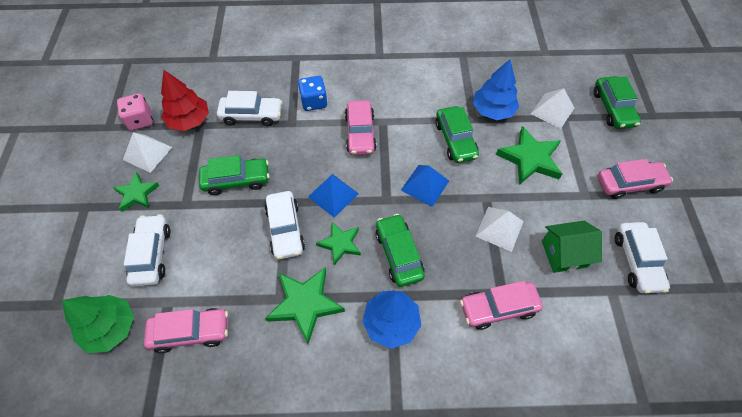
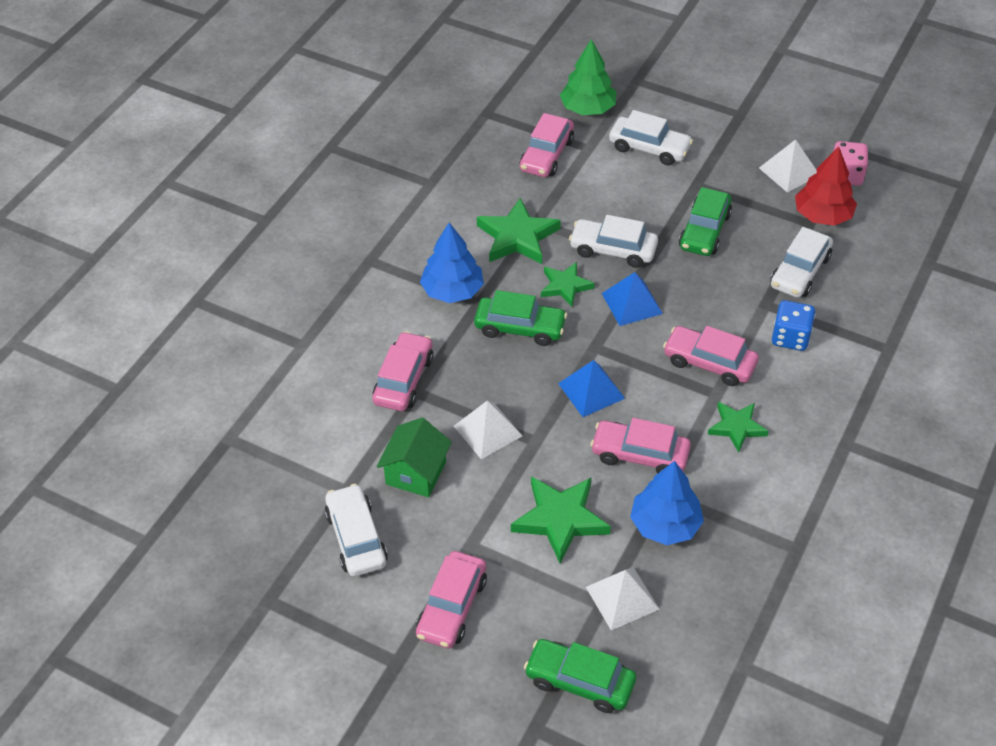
camera: 120 degrees right, 10 degrees down
green star [113,172,160,211] -> green star moved to [708,402,769,453]
green car [435,106,479,163] -> pink car [590,418,691,473]
white car [615,222,670,294] -> white car turned 45 degrees clockwise [325,484,388,576]

